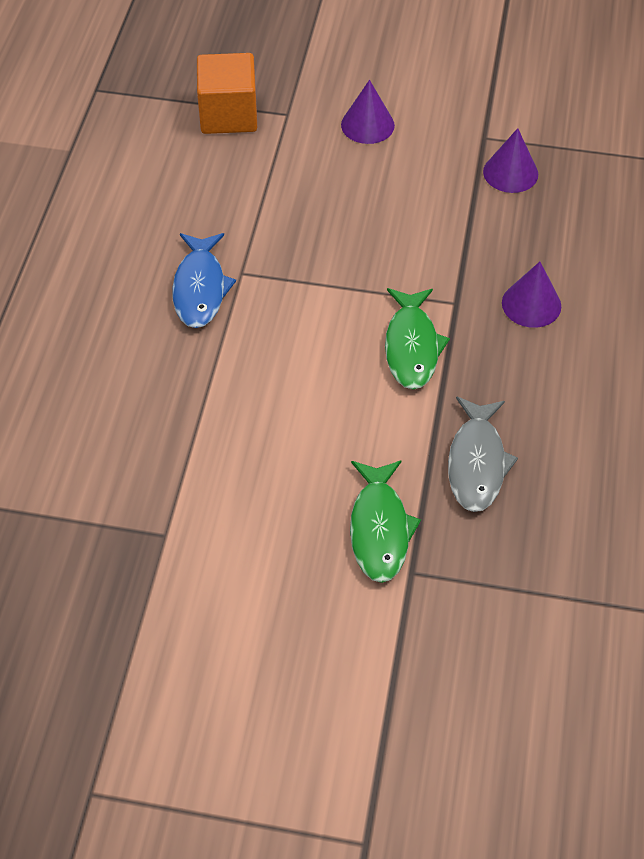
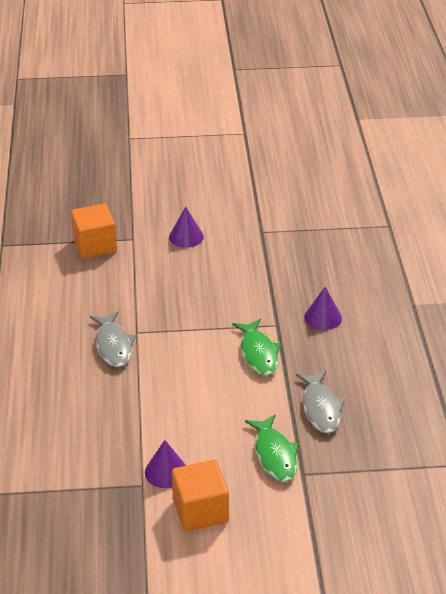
camera: 15 degrees left, 15 degrees down
blue fish [172,233,236,328] -> grey fish [90,311,136,367]
purple cone [483,128,538,193] -> purple cone moved to [145,440,186,488]
none -> orange cube [172,460,229,532]

